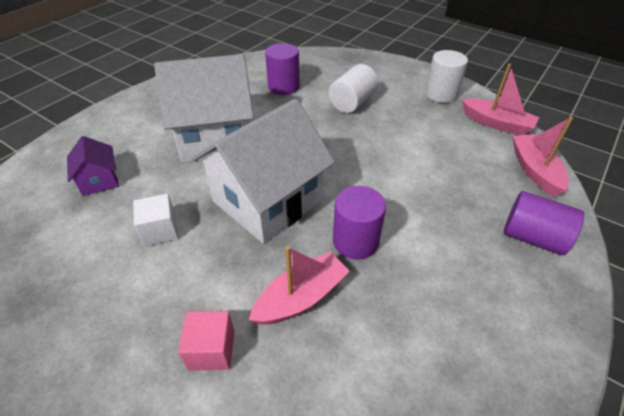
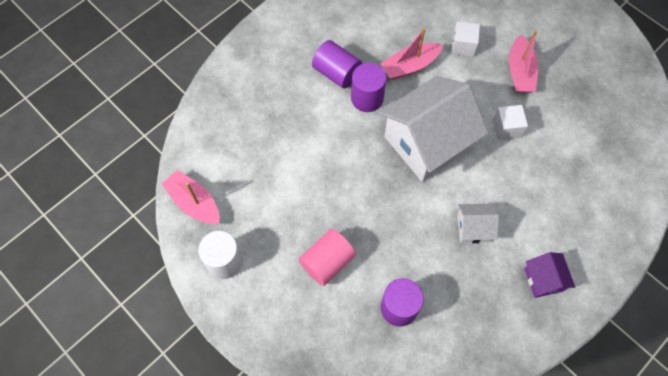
camera: 170 degrees left, 20 degrees up
purple house [67,136,119,196] -> purple house moved to [525,252,575,298]
white house [154,54,254,162] -> white house [457,204,499,243], size x0.45
pink cube [178,311,234,371] -> white cube [451,21,480,57]
white cylinder [329,64,378,113] -> pink cylinder [299,229,356,286]
purple cylinder [504,191,584,255] -> purple cylinder moved to [312,40,362,88]
pink boat [513,117,573,197] -> pink boat moved to [509,30,538,93]

